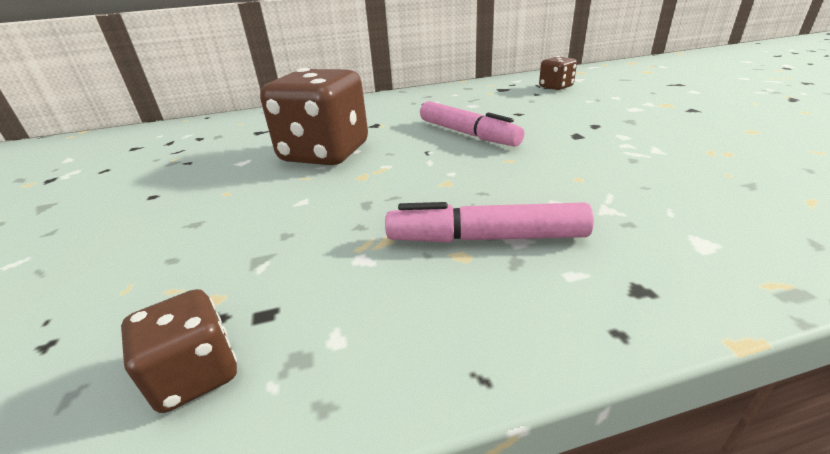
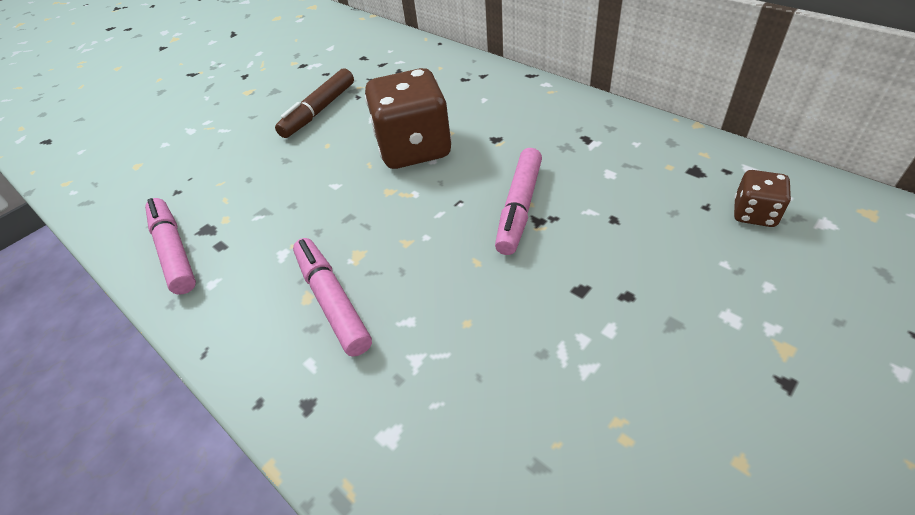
camera: 60 degrees right, 15 degrees up
brown dice [121,289,237,413] -> pink marker [145,198,196,295]
none -> brown marker [275,69,354,138]

